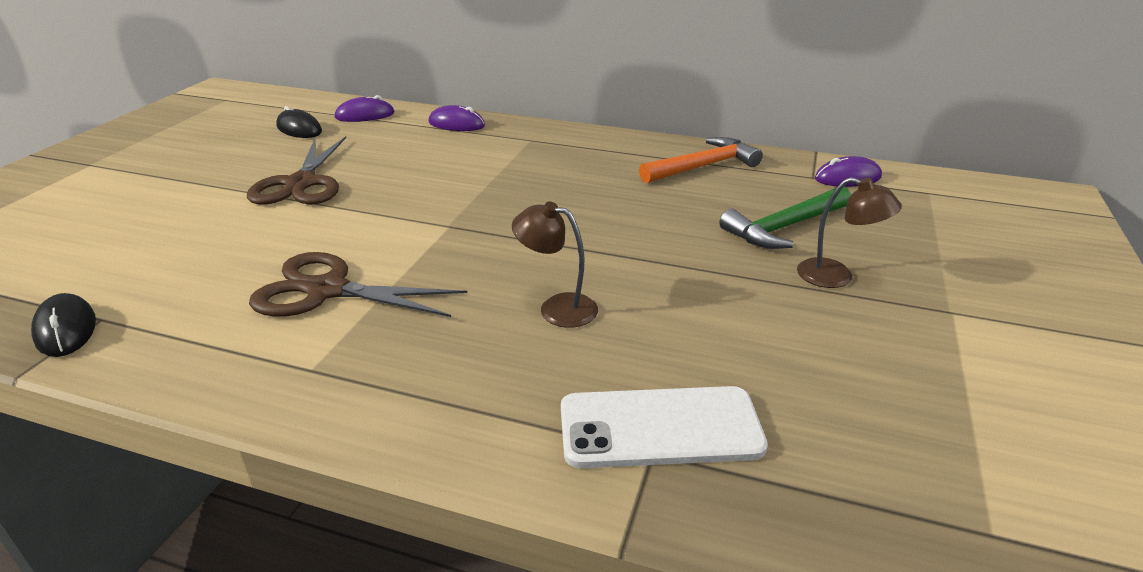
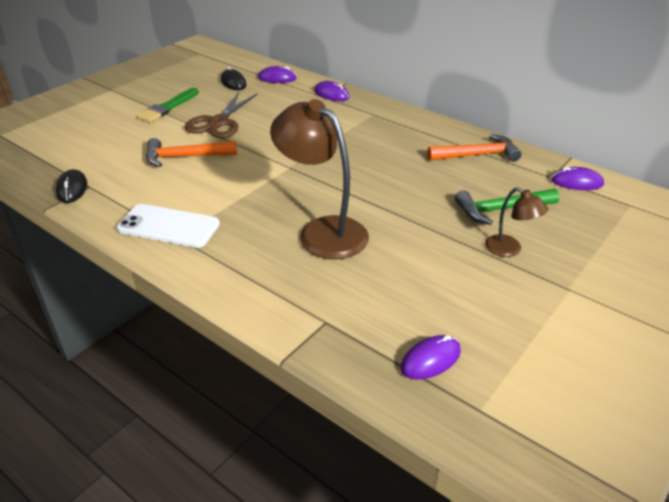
camera: 20 degrees right, 5 degrees up
brown scissors [249,252,467,317] -> none
brown lamp [512,202,598,328] -> brown lamp [270,99,369,259], size x1.97
white phone [561,386,768,468] -> white phone moved to [117,204,220,248]
none -> green brush [137,88,199,122]
none -> orange hammer [146,138,237,167]
none -> purple mouse [400,335,461,379]

